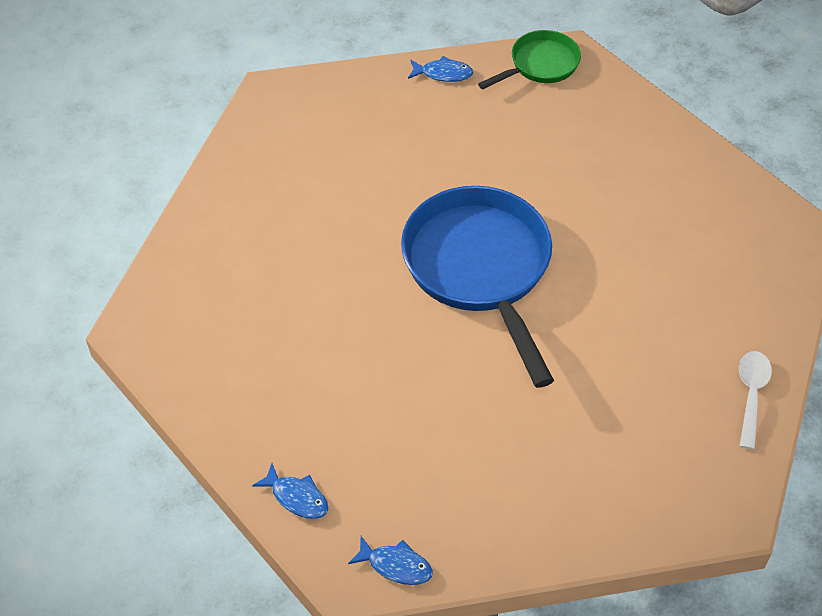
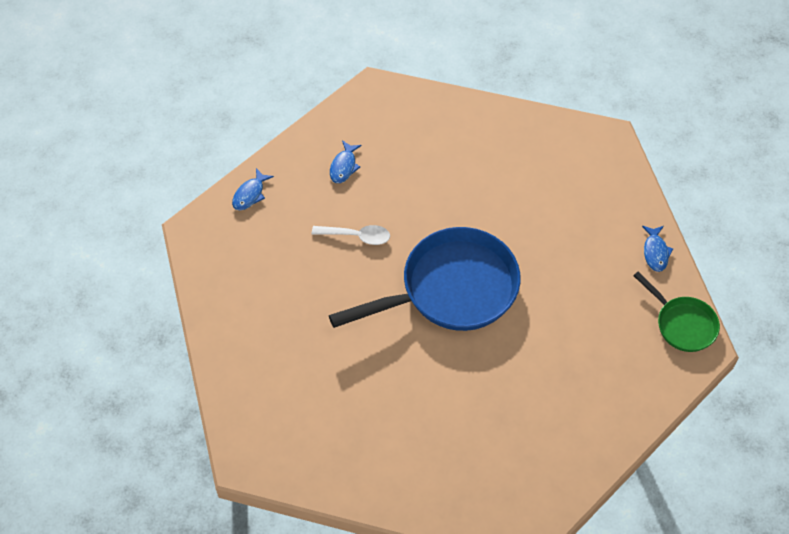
camera: 85 degrees right, 5 degrees up
blue fish [348,536,433,585] -> blue fish moved to [330,140,362,183]
white spoon [739,351,772,449] -> white spoon moved to [312,225,390,245]

